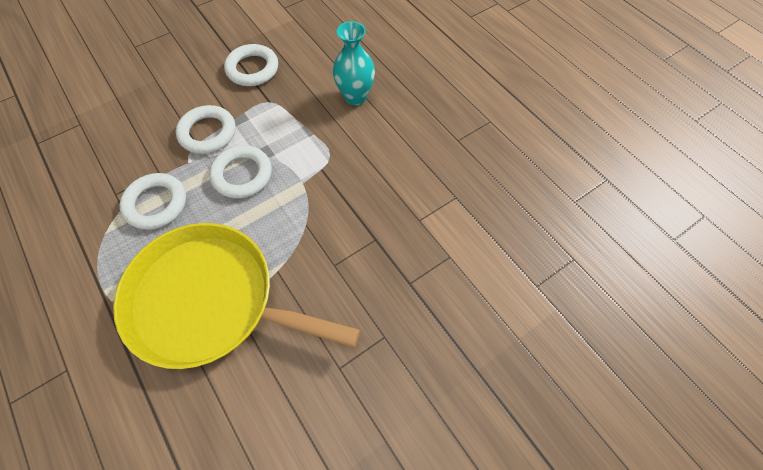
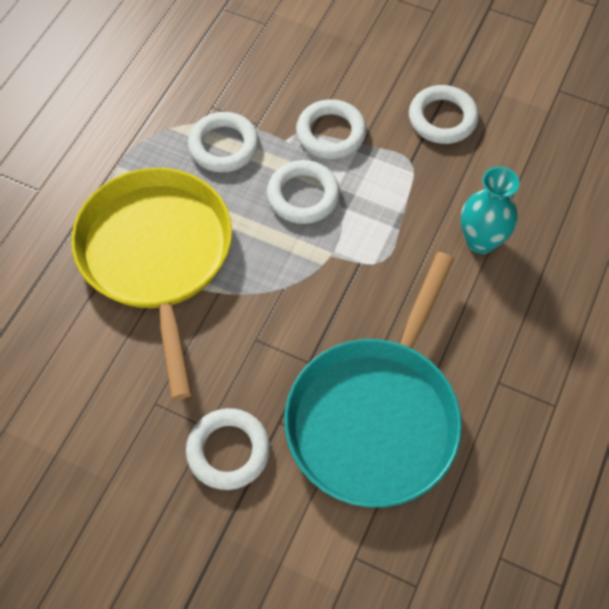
camera: 60 degrees right, 0 degrees up
none -> white ring [186,408,270,490]
none -> turquoise pan [284,252,462,508]

